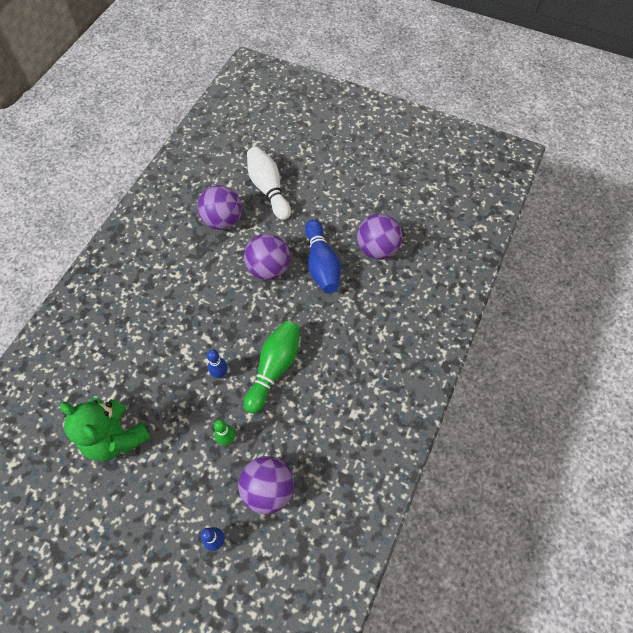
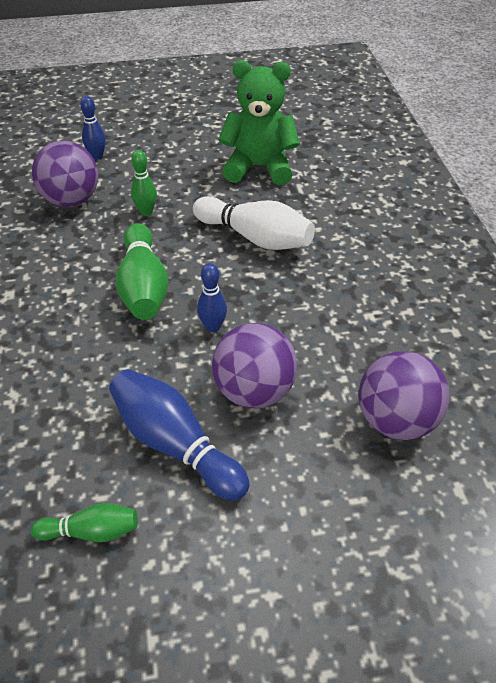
camera: 145 degrees right, 15 degrees down
blue bowling pin [207,350,228,378] -> blue bowling pin moved to [197,263,227,332]
white bowling pin [247,147,291,220] -> white bowling pin moved to [193,196,315,250]
purple ball [357,214,402,259] -> green bowling pin [31,503,138,542]

